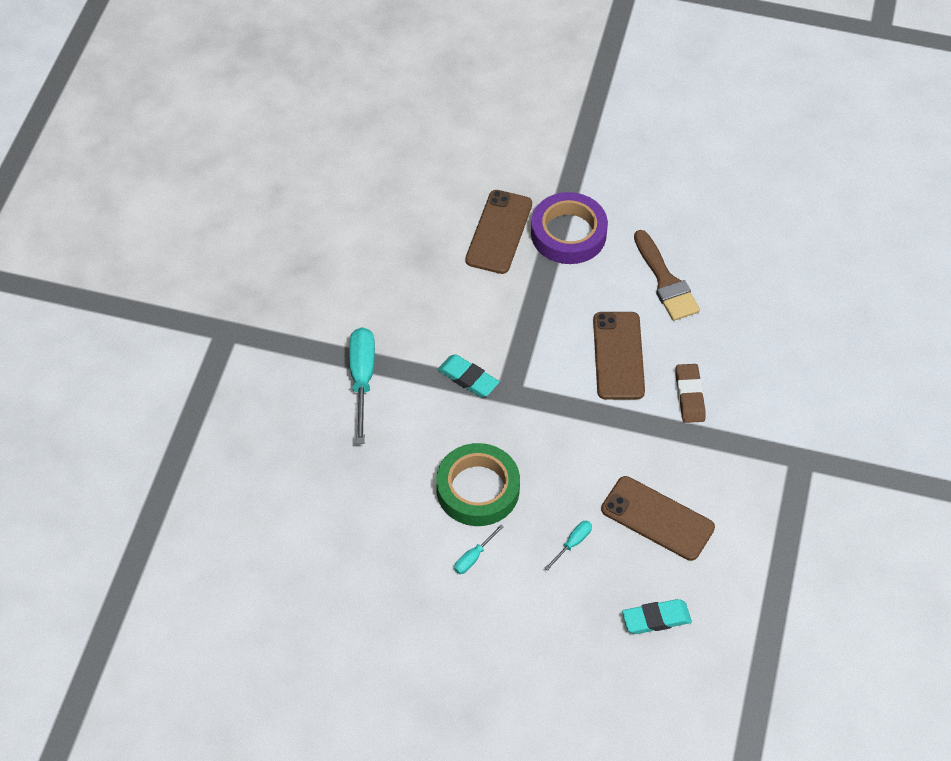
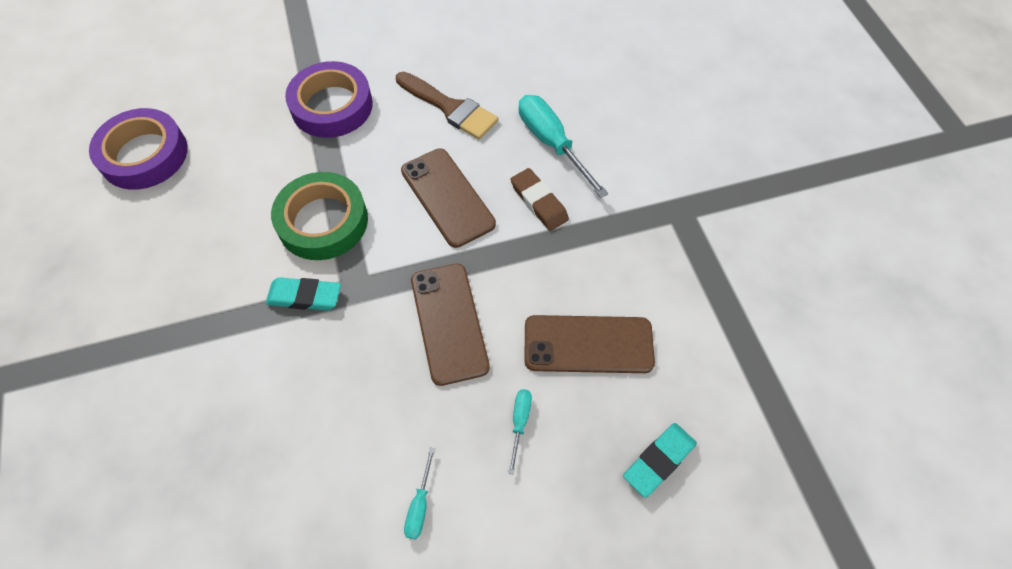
camera: 30 degrees left, 5 degrees up
turquoise screwdriver [349,327,375,444] -> turquoise screwdriver moved to [519,95,608,198]
green tape [436,443,520,526] -> green tape moved to [271,172,368,260]
brown phone [465,190,532,274] -> brown phone moved to [411,264,490,386]
none -> purple tape [89,108,188,190]

